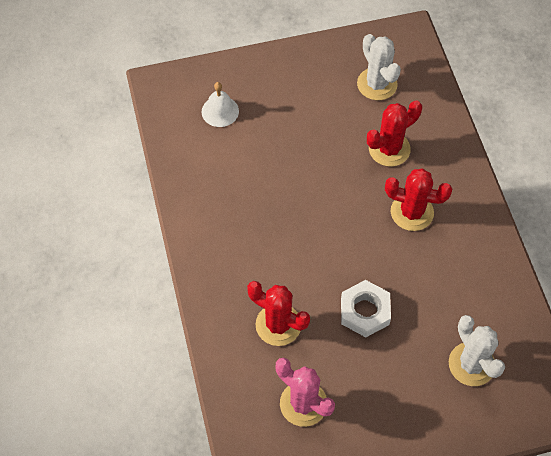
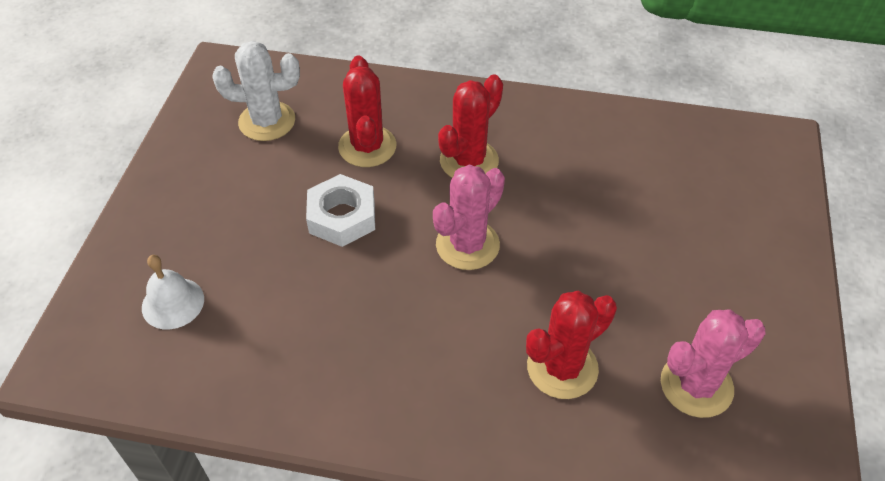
camera: 65 degrees left, 10 degrees down
white nut [341,280,391,337] -> white nut moved to [306,174,375,247]
white cactus [449,315,505,386] -> none
none -> pink cactus [433,165,505,270]

